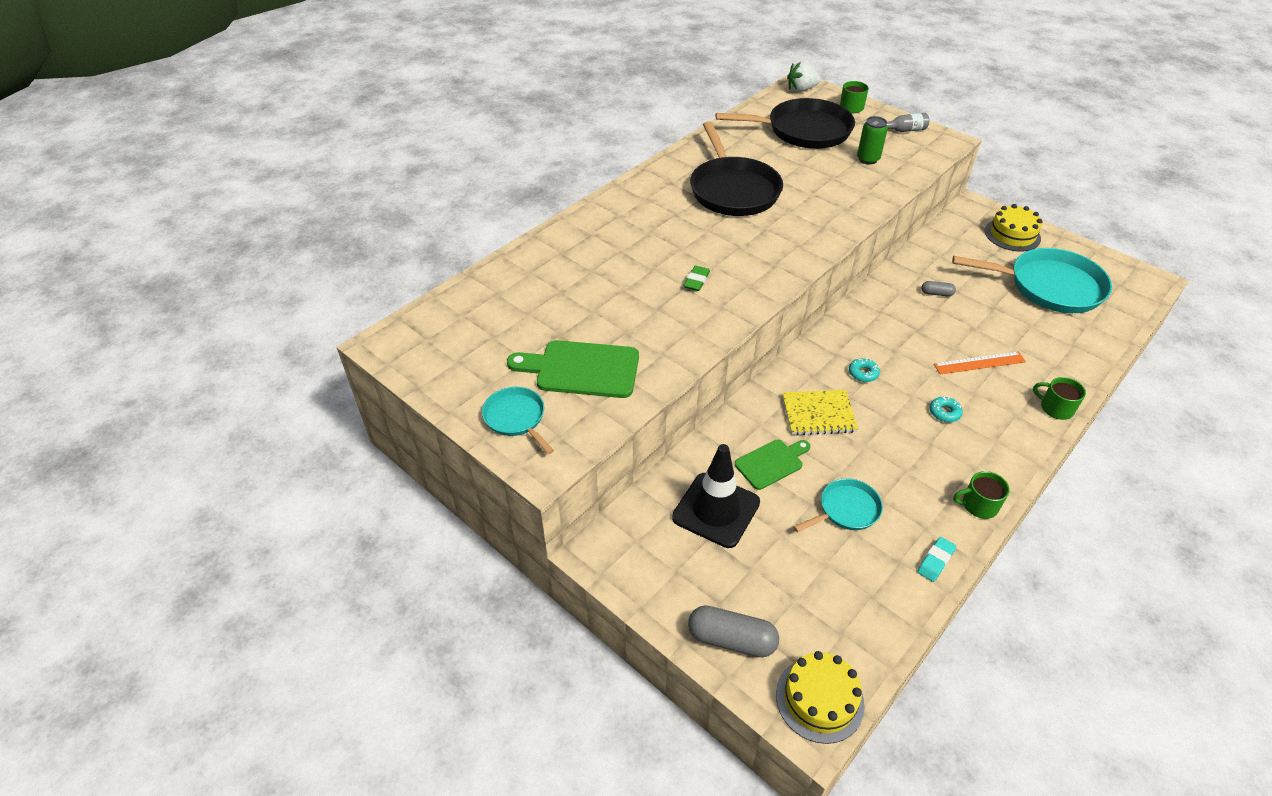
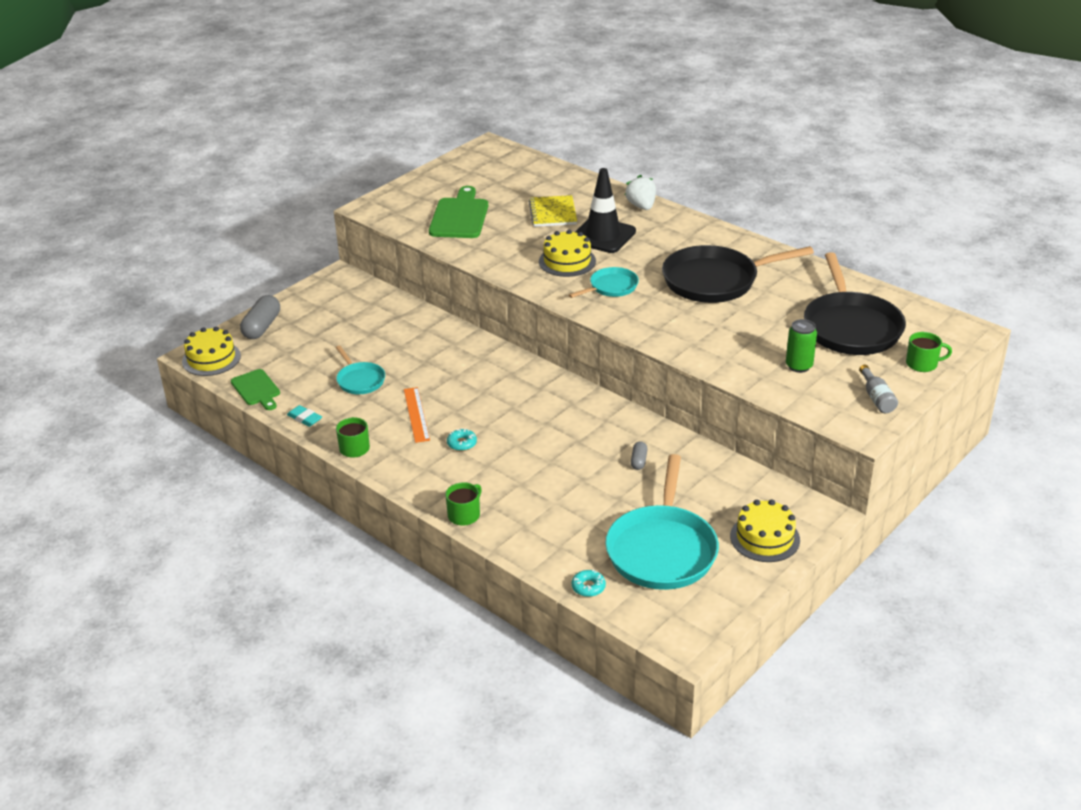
camera: 90 degrees right, 10 degrees down
turquoise pan [482,387,554,454] -> turquoise pan moved to [569,267,639,298]
black traffic cone [672,444,760,548] -> black traffic cone moved to [575,168,636,253]
green eraser [684,266,710,291] -> yellow cake [539,230,596,277]
green cutting board [735,440,810,490] -> green cutting board moved to [231,369,280,410]
yellow notebook [782,390,858,436] -> yellow notebook moved to [529,195,577,227]
white strawberry [787,62,821,92] -> white strawberry moved to [625,175,656,210]
turquoise donut [849,357,880,382] -> turquoise donut moved to [572,570,606,597]
orange ruler [934,351,1026,374] -> orange ruler moved to [404,387,430,443]

